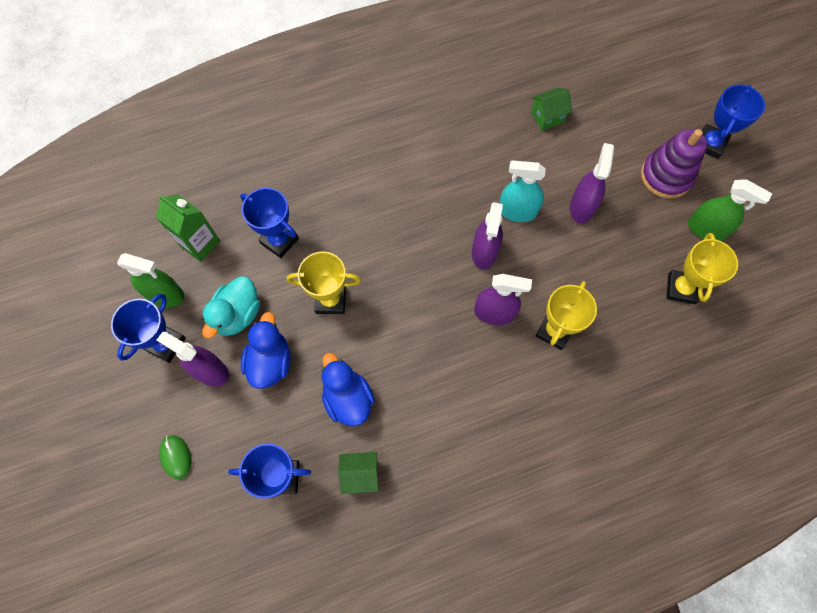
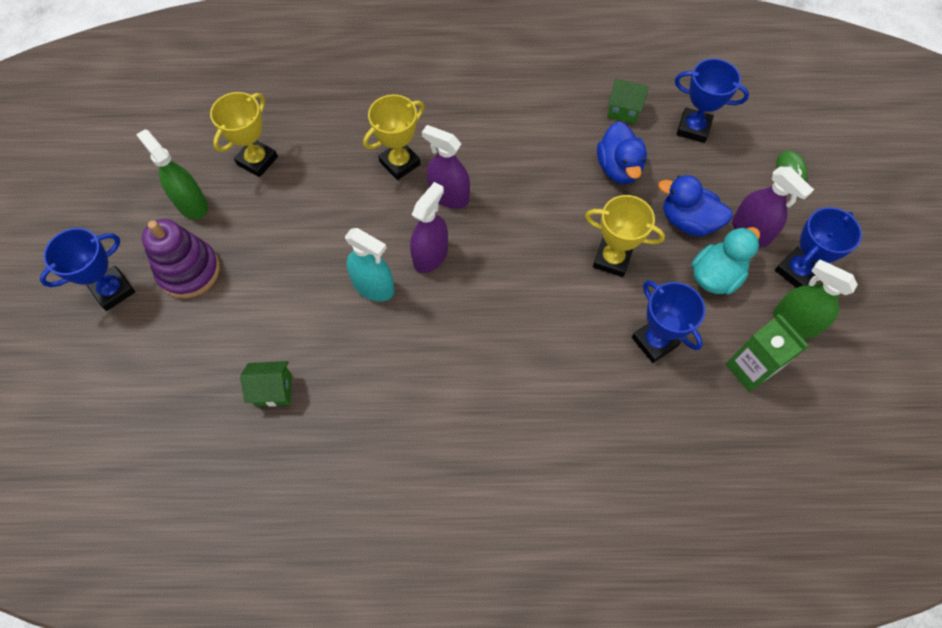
camera: 160 degrees left, 5 degrees down
blue duck [241,312,291,389] -> blue duck turned 90 degrees clockwise [658,175,732,237]
purple spray bottle [570,143,614,224] -> none

